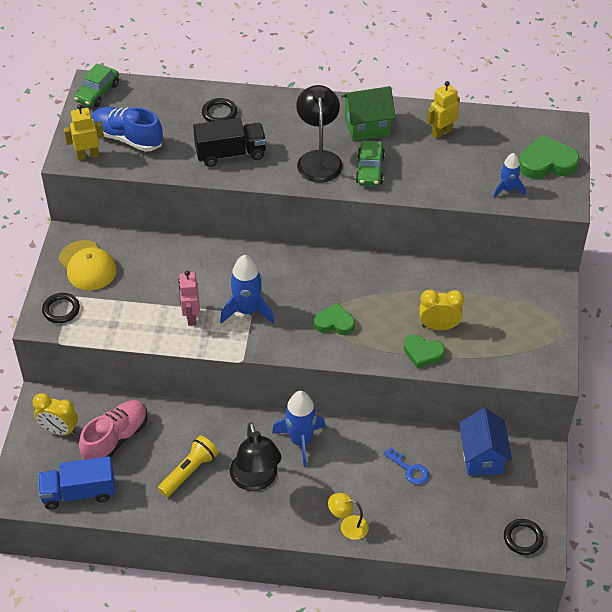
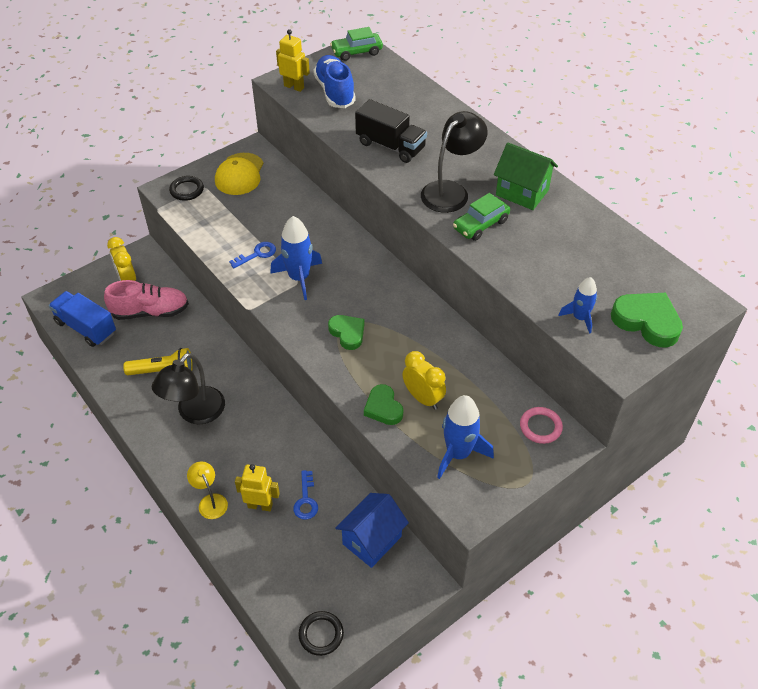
camera: 45 degrees right, 0 degrees up
pink robot [178,270,200,326] -> blue key [229,242,276,268]
black ring [202,98,237,122] -> none
blue rocket [272,391,326,467] -> blue rocket moved to [437,395,494,479]
yellow robot [427,81,460,139] -> yellow robot moved to [235,464,280,511]
none -> pink ring [520,407,563,444]

